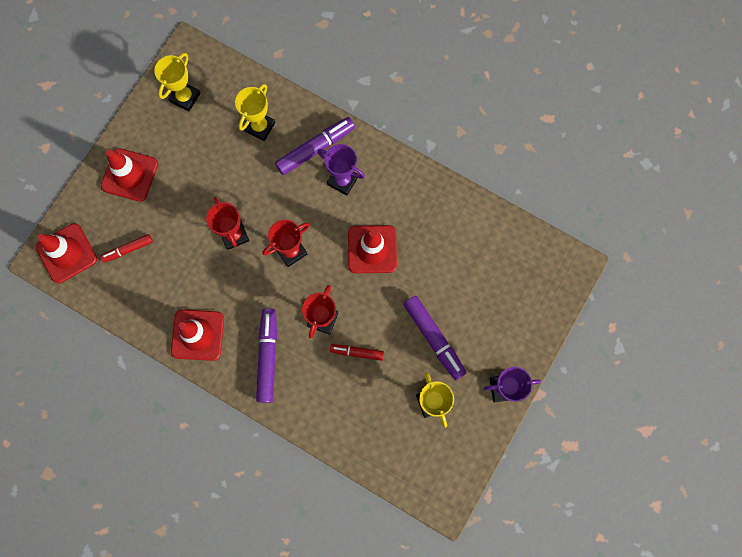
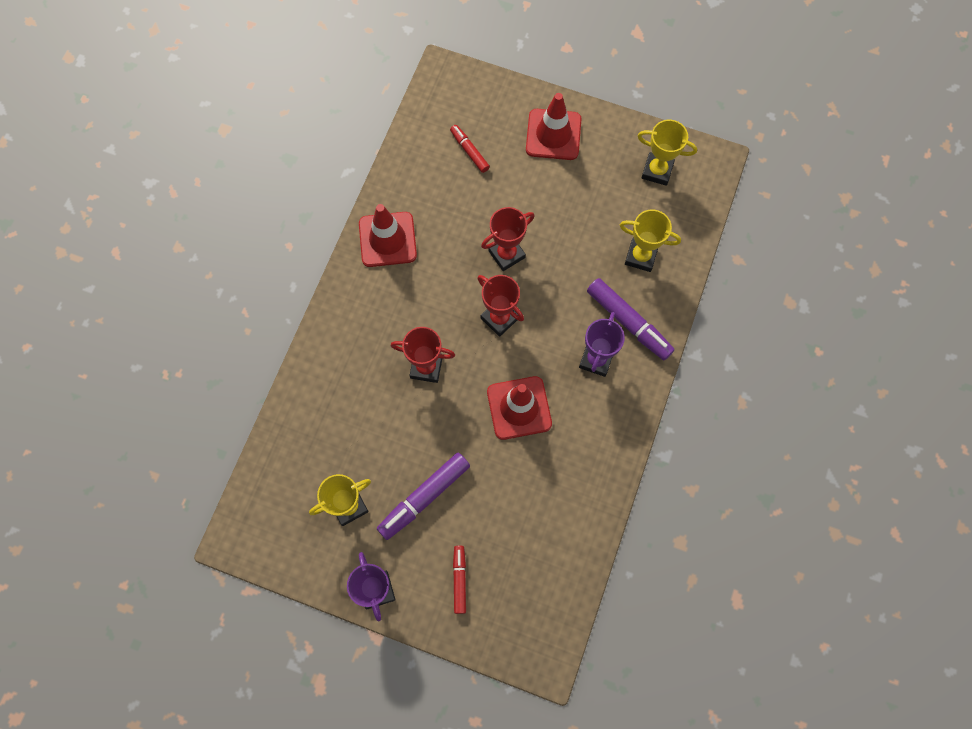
camera: 80 degrees right, 5 degrees down
red traffic cone [36,223,97,283] -> none
purple marker [256,308,277,403] -> none
red marker [330,344,384,361] -> red marker moved to [453,546,466,614]

